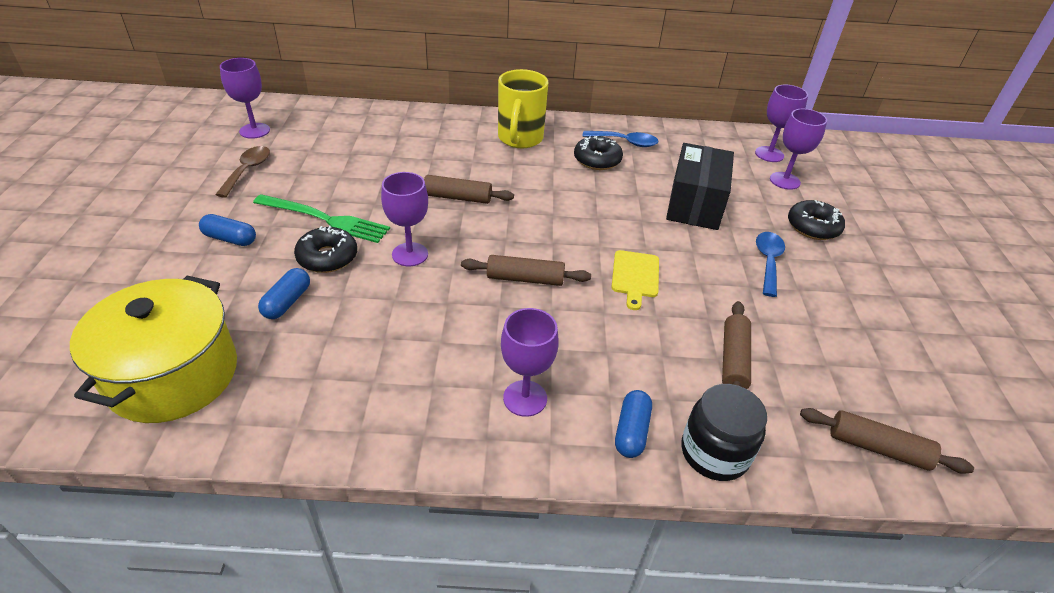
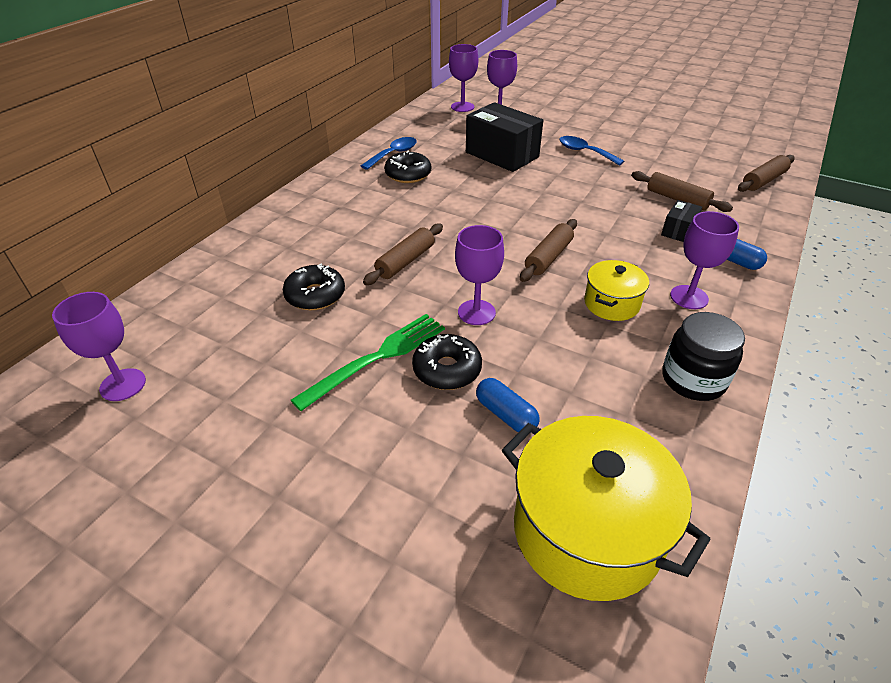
camera: 60 degrees left, 0 degrees up
blue capsule [199,214,256,246] -> none
brown spoon [215,146,270,198] -> none
yellow mug [498,69,549,148] -> none
yellow cutting board [611,250,659,310] -> none
black jar [681,384,767,481] -> black jar moved to [662,312,745,401]
black donut [788,200,845,240] -> black donut moved to [283,264,345,310]
none -> yellow pot [584,260,649,321]
none -> black box [661,200,702,242]

